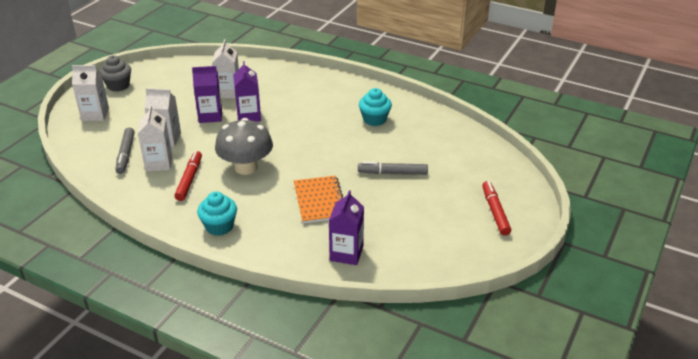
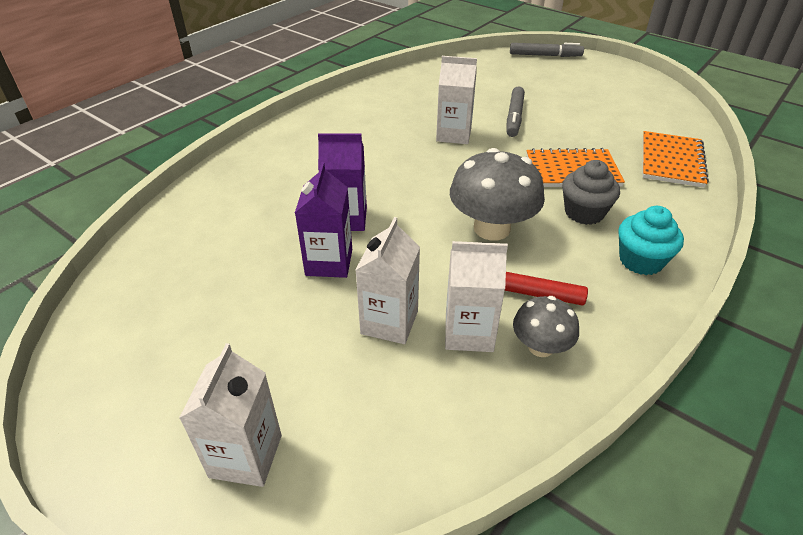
camera: 80 degrees left, 5 degrees up
grey cupcake [100,55,131,92] -> grey cupcake moved to [562,160,620,225]
grey marker [115,128,135,174] -> grey marker moved to [510,43,584,57]
white carton [212,39,239,99] -> white carton moved to [436,56,477,144]
purple carton [329,190,364,265] -> orange notebook [642,131,709,188]
turquoise cupcake [359,88,392,126] -> none
red marker [482,181,511,236] -> none
none -> grey mushroom [513,296,579,357]

